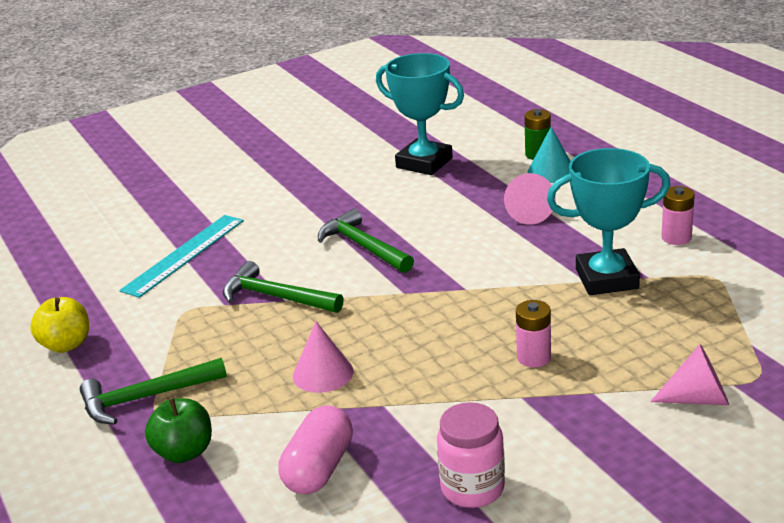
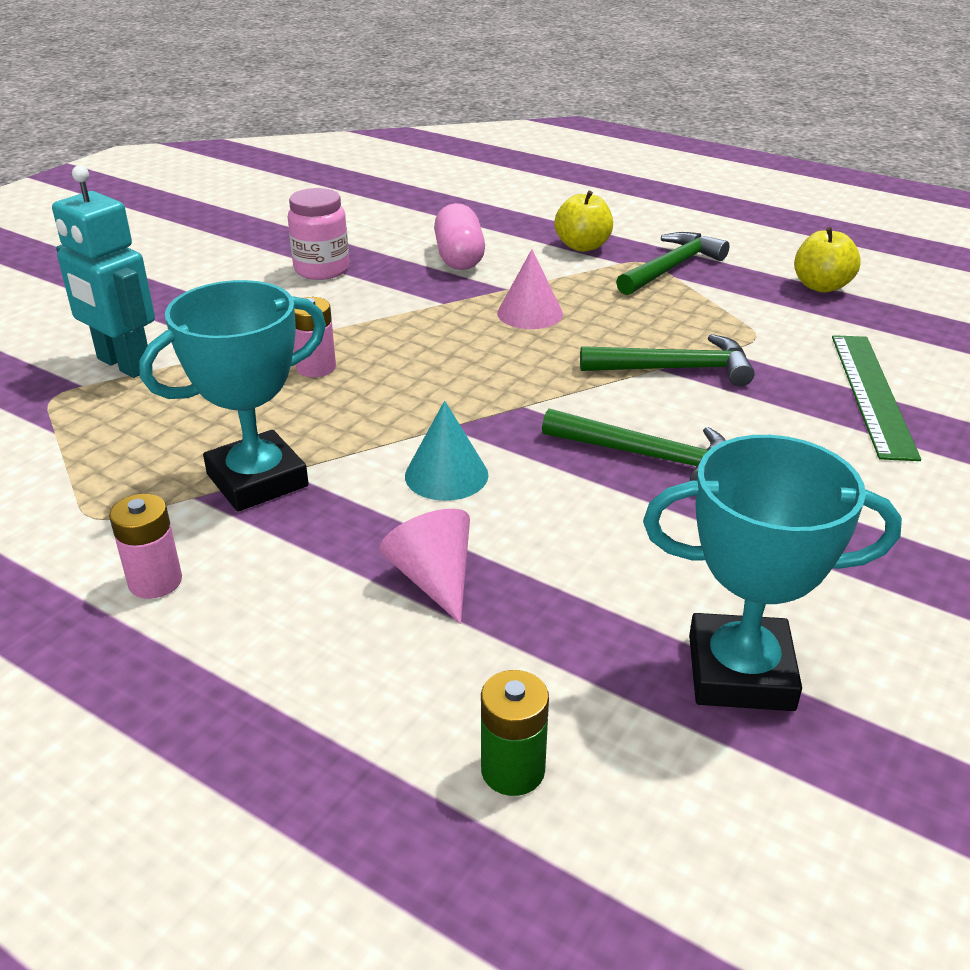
camera: 150 degrees right, 5 degrees up
turquoise ruler [120,215,244,298] -> green ruler [832,335,921,461]
green apple [145,398,212,463] -> yellow apple [554,190,613,252]
turquoise cone [528,127,571,183] -> turquoise cone moved to [405,401,488,501]
pink cone [650,344,729,405] -> turquoise robot [52,165,155,378]

